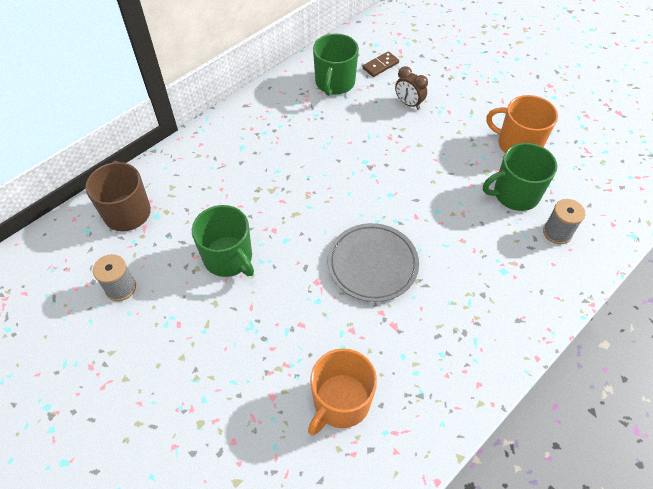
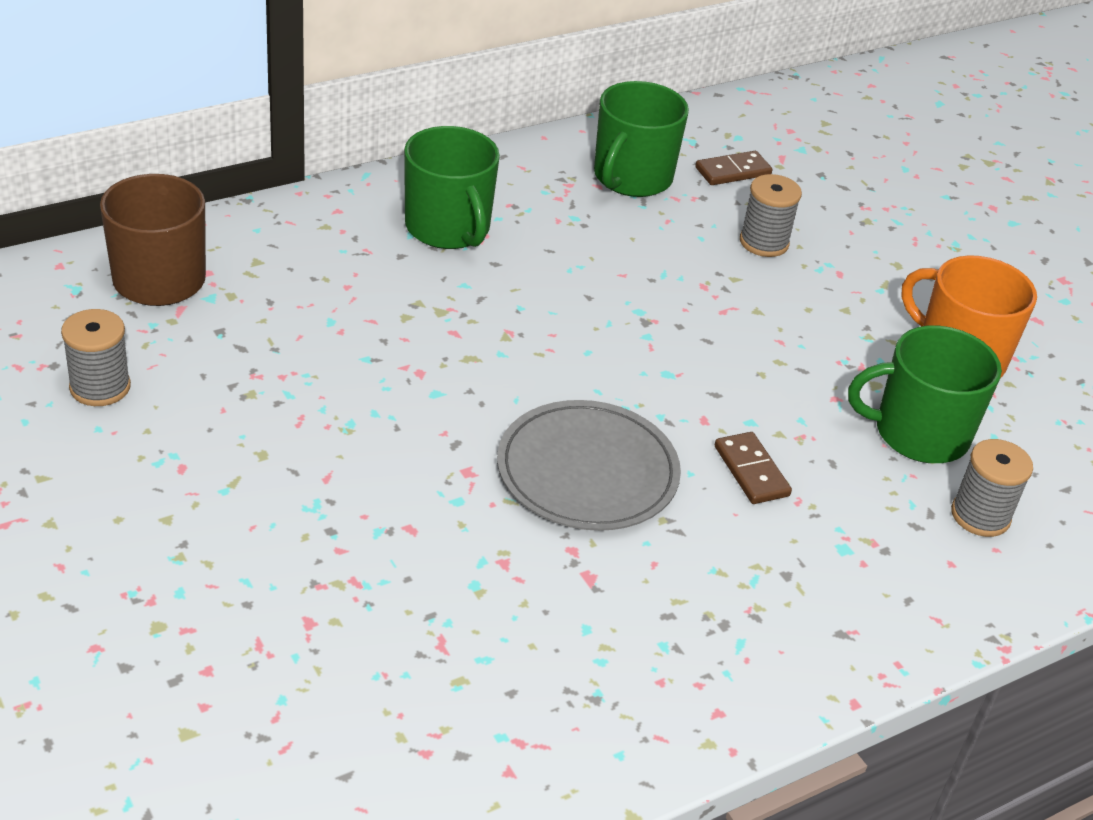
camera: 10 degrees right, 15 degrees down
green mug [192,205,254,277] -> green mug moved to [404,126,500,249]
orange mug [308,348,377,435] -> none
brown clock [395,66,428,110] -> grey spool [740,174,802,257]
none -> brown domino [715,432,792,504]

